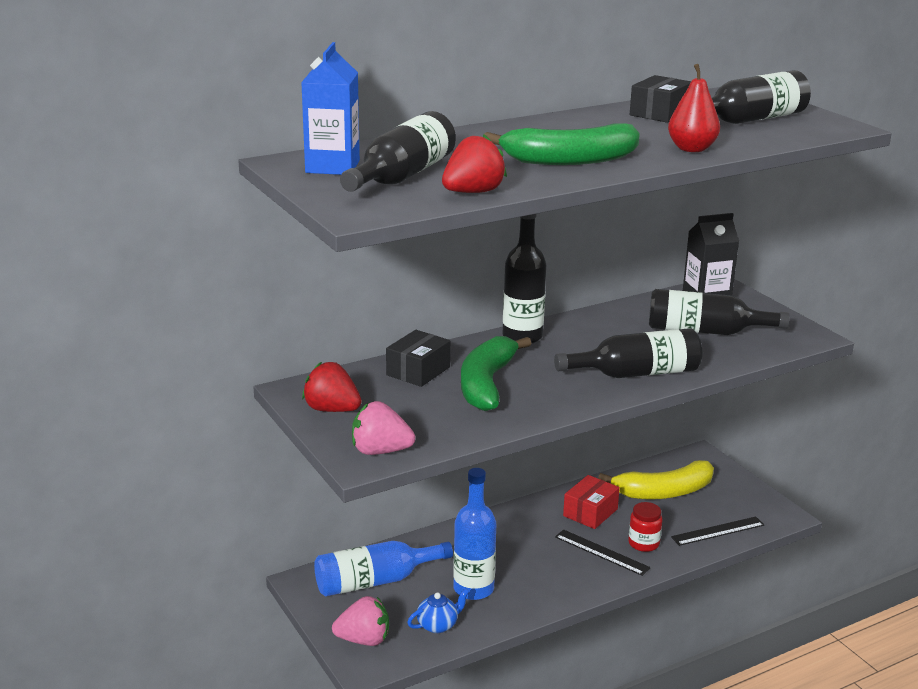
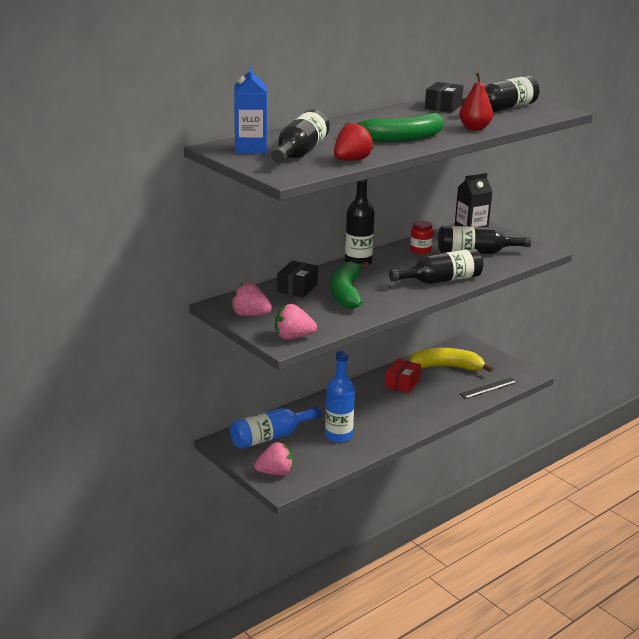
camera: 10 degrees left, 0 degrees up
red strawberry [302,362,362,412] -> pink strawberry [231,282,272,316]
blue teapot [407,588,469,633] -> none
black ruler [555,530,651,576] -> none
yellow banana [598,460,714,500] -> yellow banana turned 150 degrees counterclockwise [409,348,493,372]
red jar [628,502,662,552] -> red jar moved to [410,221,433,254]

